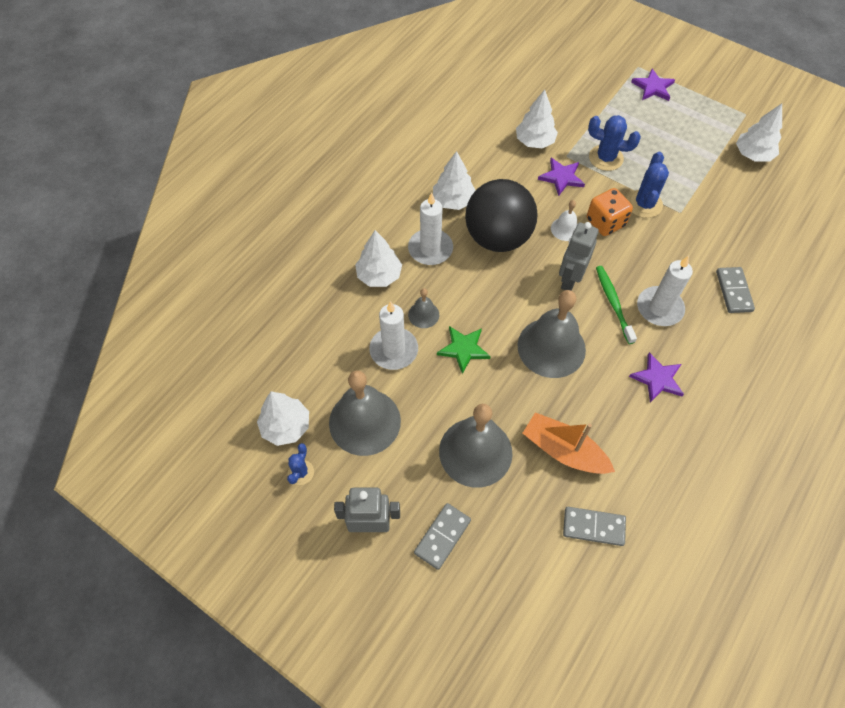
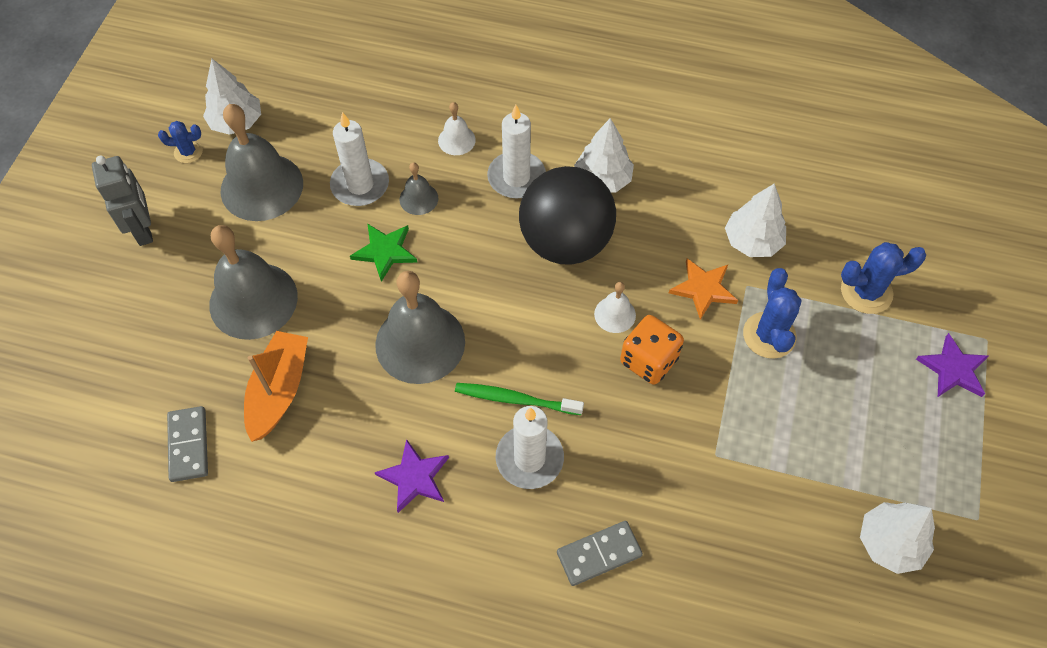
camera: 70 degrees right, 0 degrees up
white tree [355,230,402,287] -> white bell [438,102,476,155]
grey domino [414,503,471,570] -> none
purple star [538,158,585,196] -> orange star [669,258,738,320]
grey robot [559,222,599,291] -> none
green toothbrush [596,266,637,344] -> green toothbrush turned 135 degrees counterclockwise [455,383,584,415]
blue cactus [627,152,669,218] -> blue cactus moved to [841,242,926,314]

